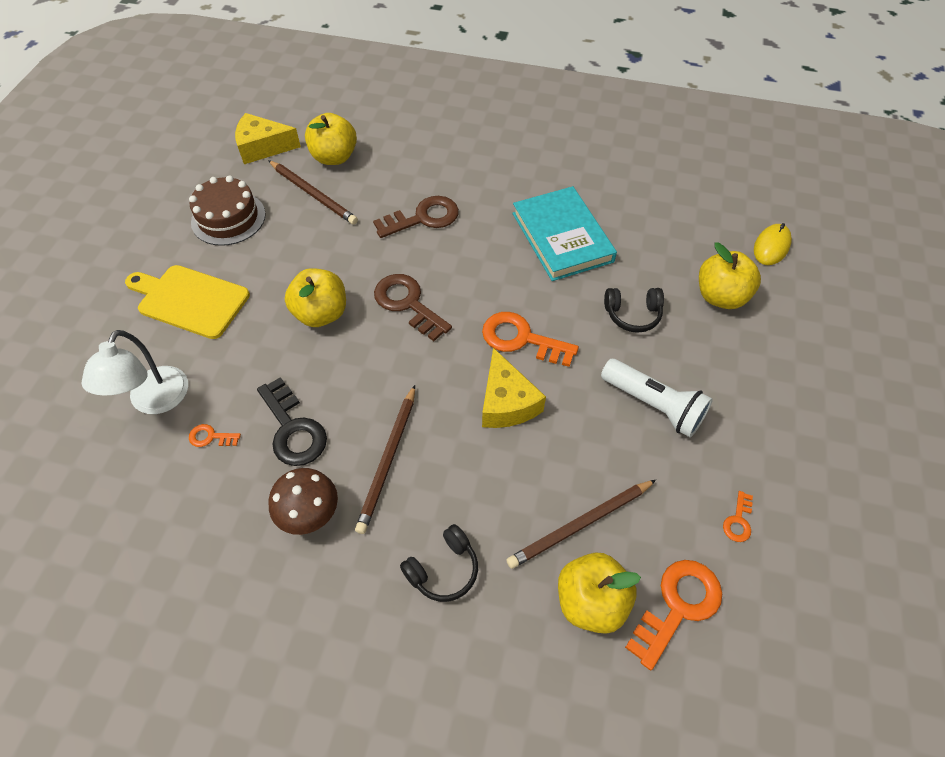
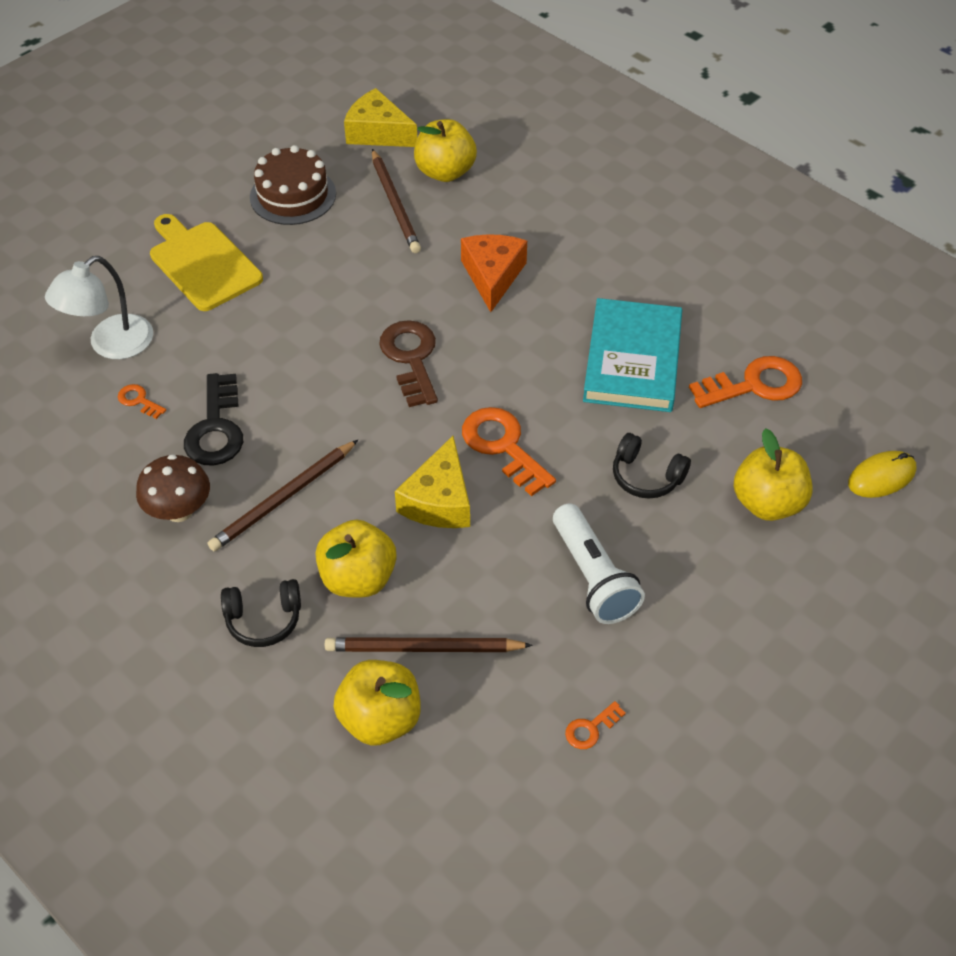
camera: 30 degrees right, 5 degrees down
yellow apple [285,268,346,327] -> yellow apple moved to [316,520,397,597]
brown key [373,196,459,238] -> orange cheese [461,234,527,312]
orange key [625,560,722,670] -> orange key moved to [689,356,802,408]

